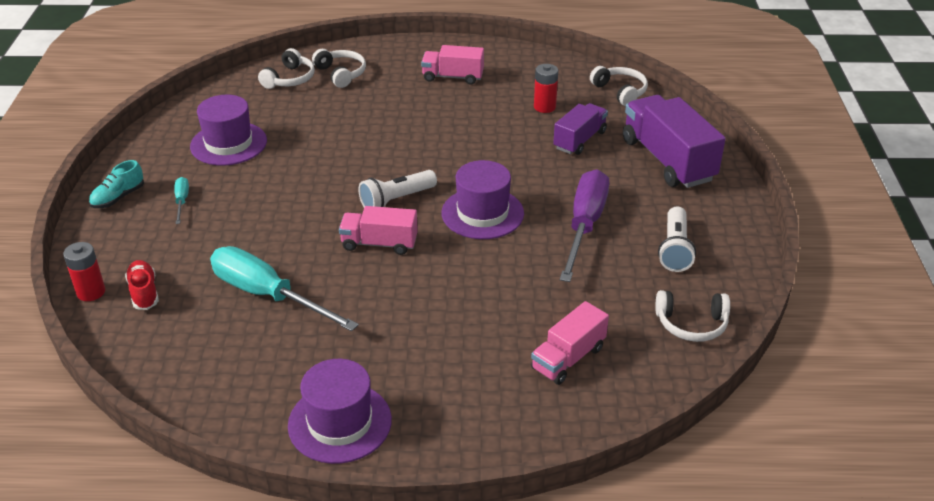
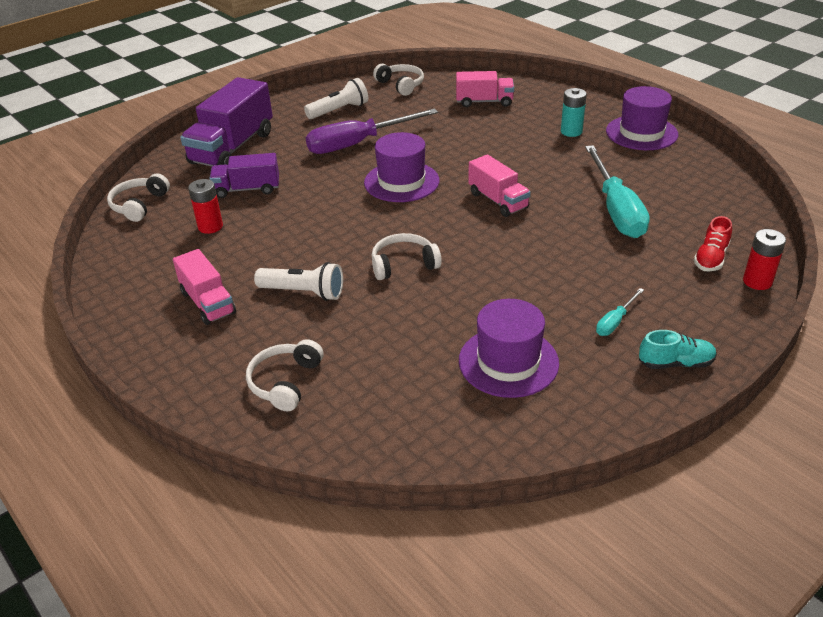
camera: 130 degrees left, 0 degrees up
white headphones [258,48,315,89] -> white headphones moved to [372,233,442,280]
white flashlight [359,170,437,207] -> white flashlight moved to [254,262,343,301]
none -> turquoise battery [561,88,587,137]

